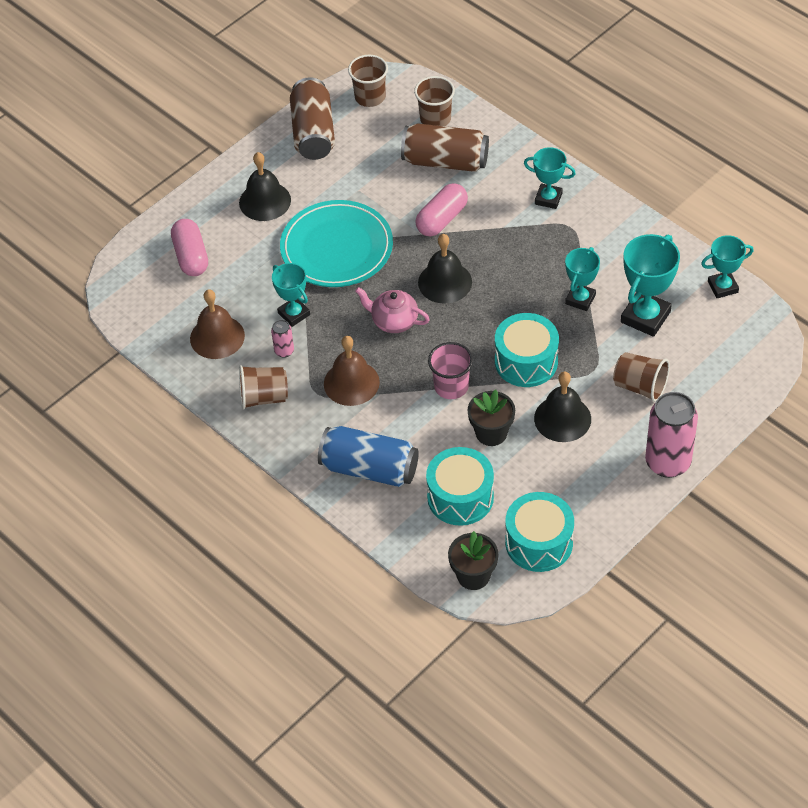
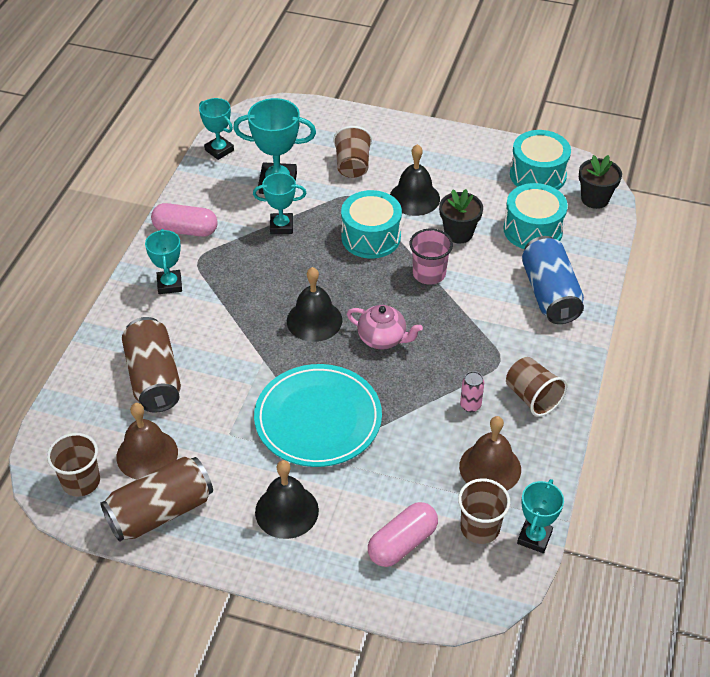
camera: 120 degrees left, 5 degrees down
turquoise trophy [272,263,310,327] -> turquoise trophy moved to [517,479,564,553]
brown bell [324,336,380,406] -> brown bell moved to [116,403,178,480]
pink teapot [355,287,430,333] -> pink teapot turned 60 degrees counterclockwise [347,305,423,350]
brown cup [414,76,455,126] -> brown cup moved to [458,478,510,544]
pink capsule [415,183,468,236] -> pink capsule moved to [151,203,218,237]
pink can [645,392,698,478] -> none

